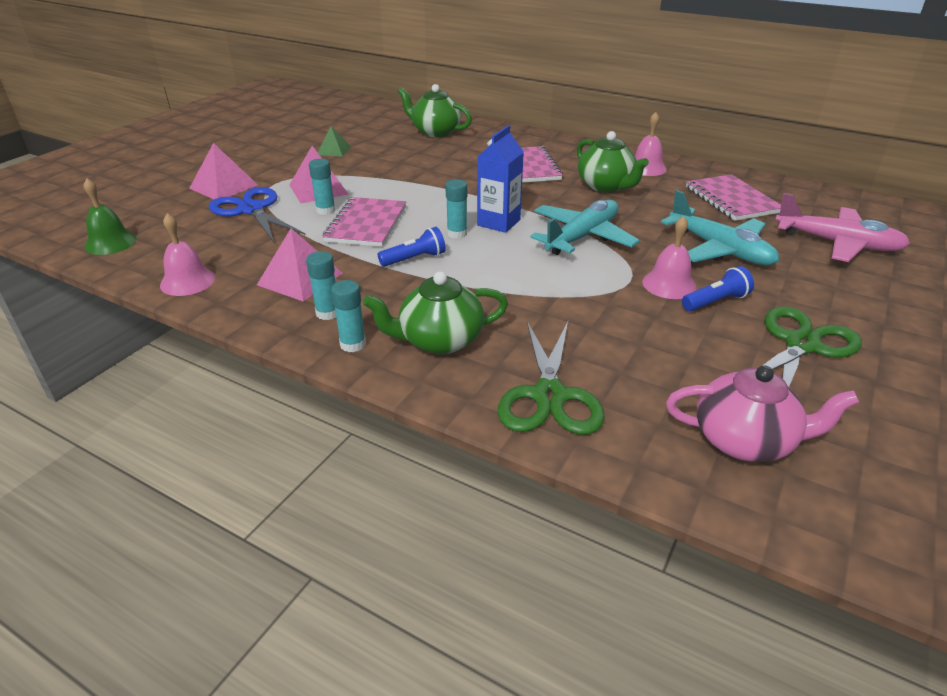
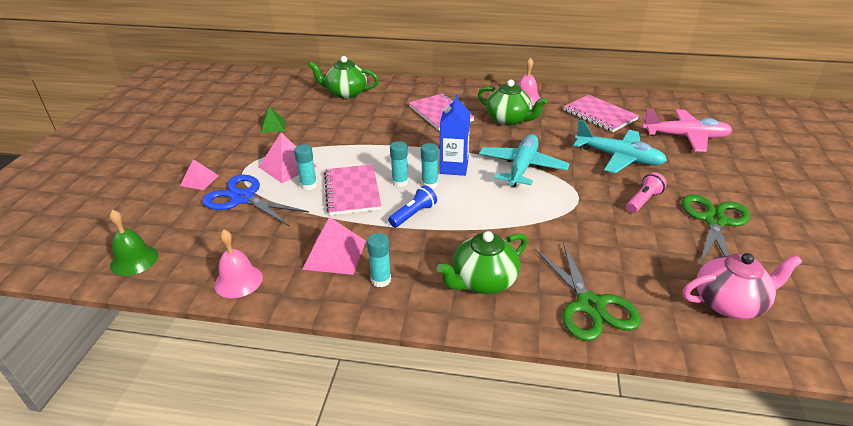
camera: 20 degrees left, 0 degrees up
pink pyramid [189,143,258,199] -> pink pyramid [180,159,219,190], size x0.63
turquoise glue stick [331,280,366,352] -> turquoise glue stick moved to [390,141,408,187]
pink bell [642,216,697,299] -> none
blue flashlight [682,266,754,311] -> pink flashlight [626,172,667,213]

